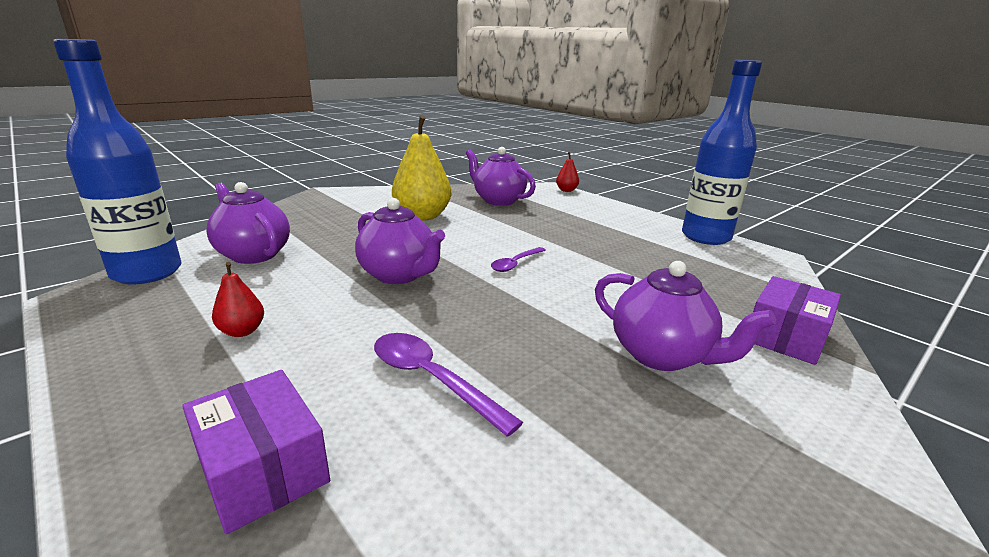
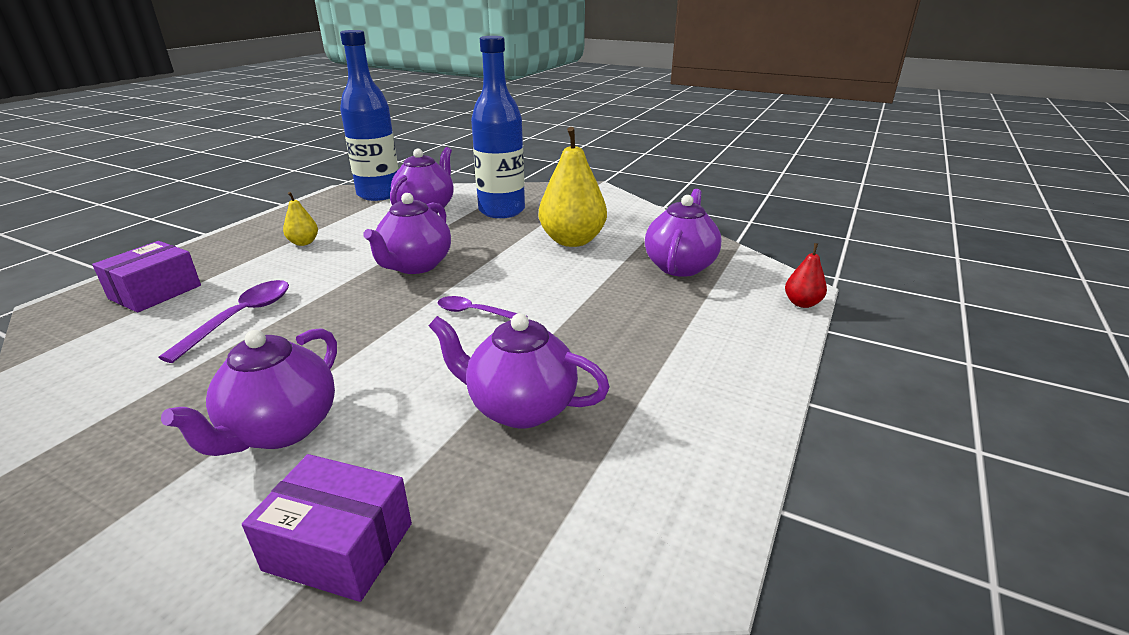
camera: 70 degrees right, 5 degrees up
red pear [212,262,264,337] -> yellow pear [283,192,318,246]
blue bottle [682,60,762,245] -> blue bottle moved to [471,36,525,218]
none -> purple teapot [429,313,610,428]

